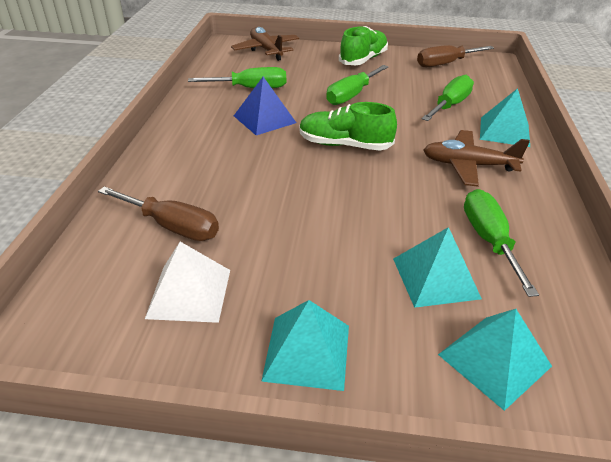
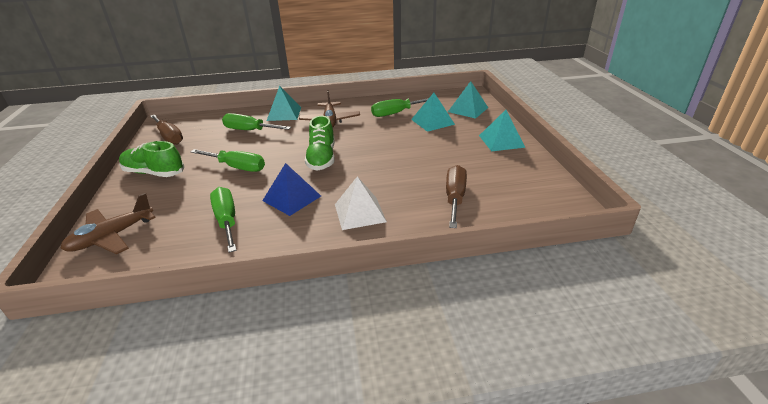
camera: 105 degrees left, 5 degrees down
white pyramid [145,242,230,323] -> white pyramid moved to [335,176,387,230]

